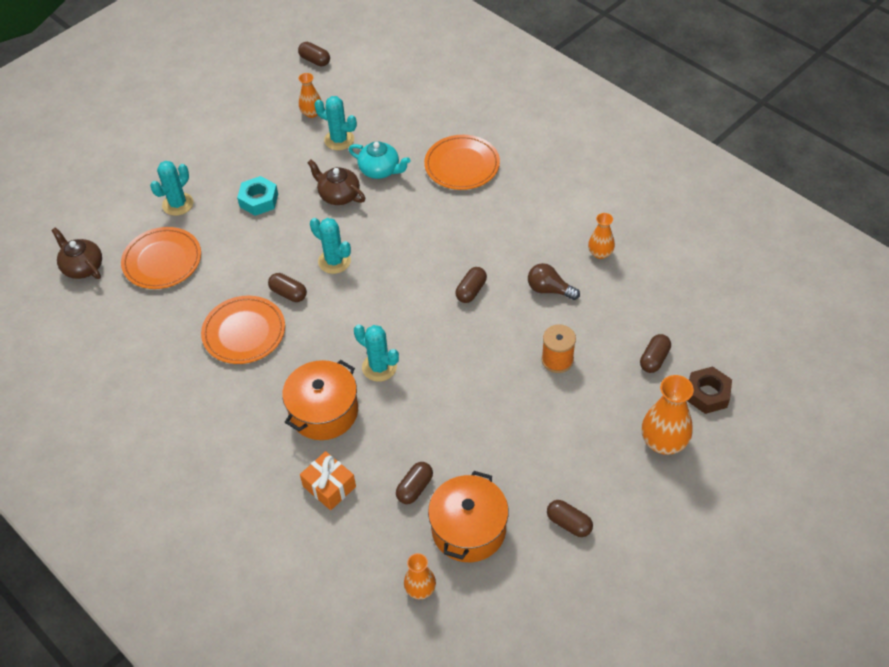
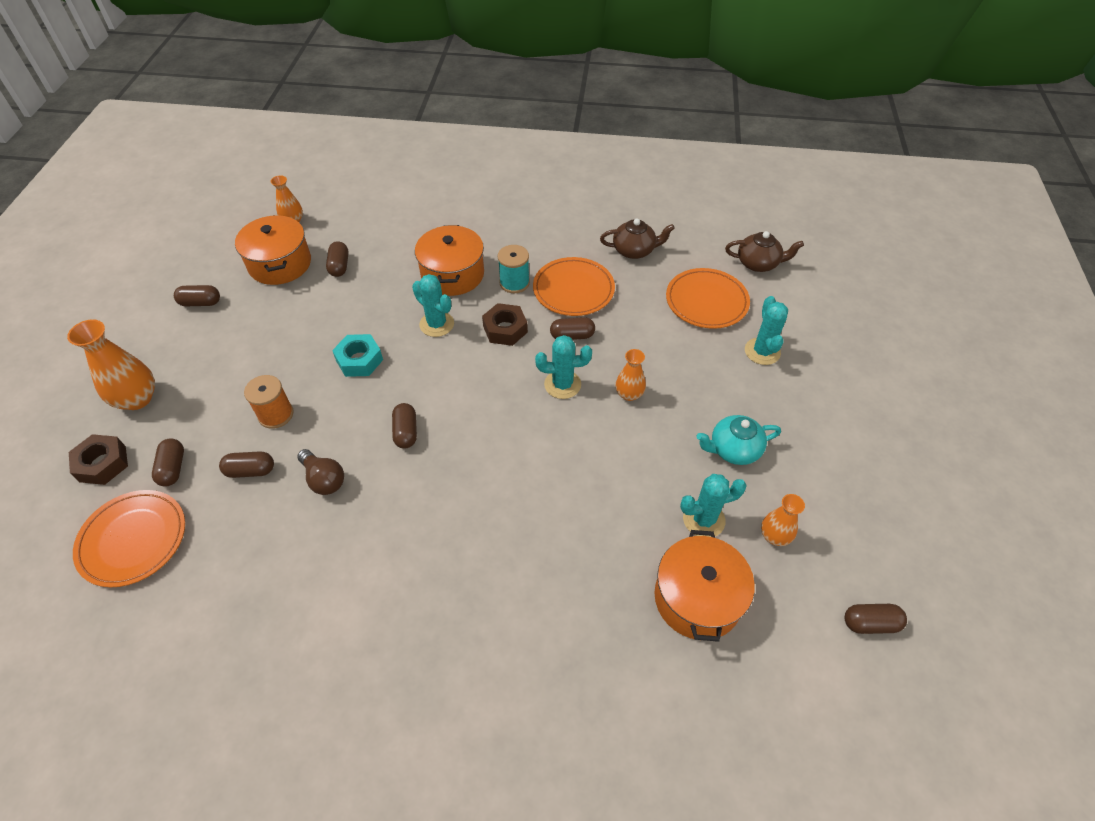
camera: 140 degrees right, 0 degrees up
turquoise nut [237,176,278,216] -> turquoise nut moved to [332,334,383,377]
orange gift [300,451,356,510] -> none
brown teapot [307,159,365,205] -> brown teapot moved to [600,218,675,259]
turquoise teapot [348,141,410,179] -> turquoise teapot moved to [697,415,781,465]
turquoise cactus [354,324,399,382] -> turquoise cactus turned 45 degrees clockwise [412,274,454,337]
orange plate [424,135,500,190] -> orange plate moved to [73,490,185,587]
brown light bulb [528,263,580,300] -> brown light bulb turned 60 degrees clockwise [297,449,344,495]
orange vase [588,213,615,259] -> orange vase moved to [616,349,646,401]
none -> brown capsule [219,451,274,478]
none -> brown nut [482,303,528,346]
none -> turquoise spool [498,245,530,293]
none -> orange pot [655,530,755,642]

